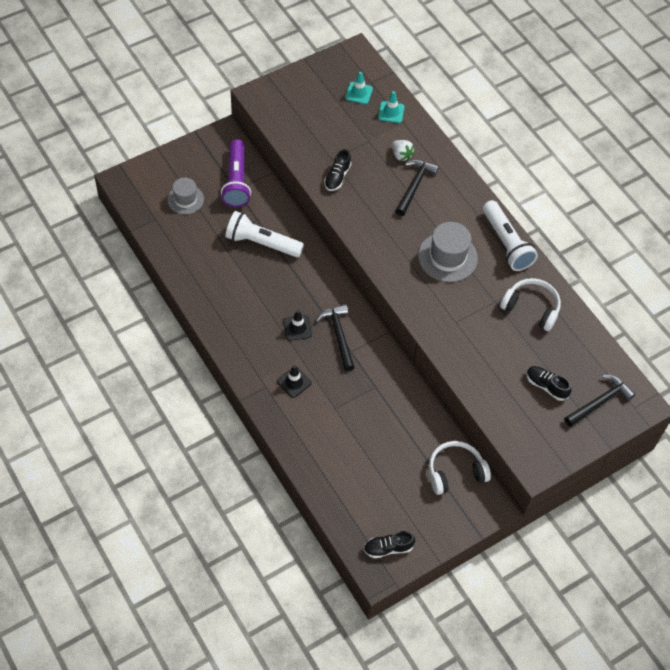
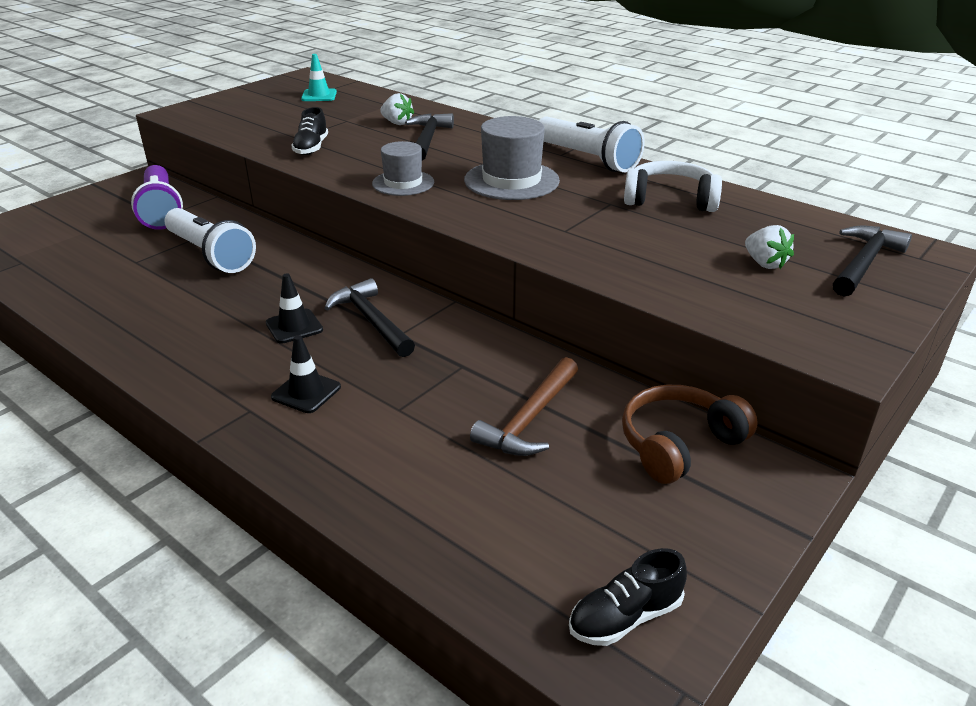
camera: 15 degrees left, 25 degrees down
grey hat [167,178,204,214] -> grey hat moved to [372,141,434,196]
white flashlight [225,211,304,257] -> white flashlight turned 135 degrees counterclockwise [165,208,256,273]
turquoise traffic cone [378,91,405,123] -> none
white headphones [429,441,491,495] -> brown headphones [622,385,758,484]
black shoe [526,366,571,401] -> white strawberry [745,225,794,269]
none -> brown hammer [470,357,578,456]

